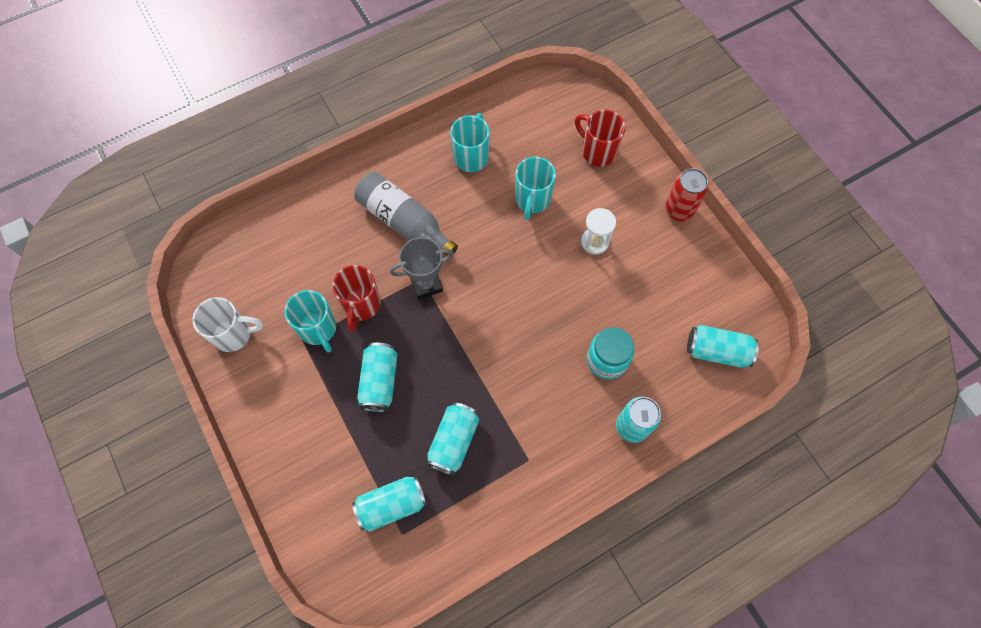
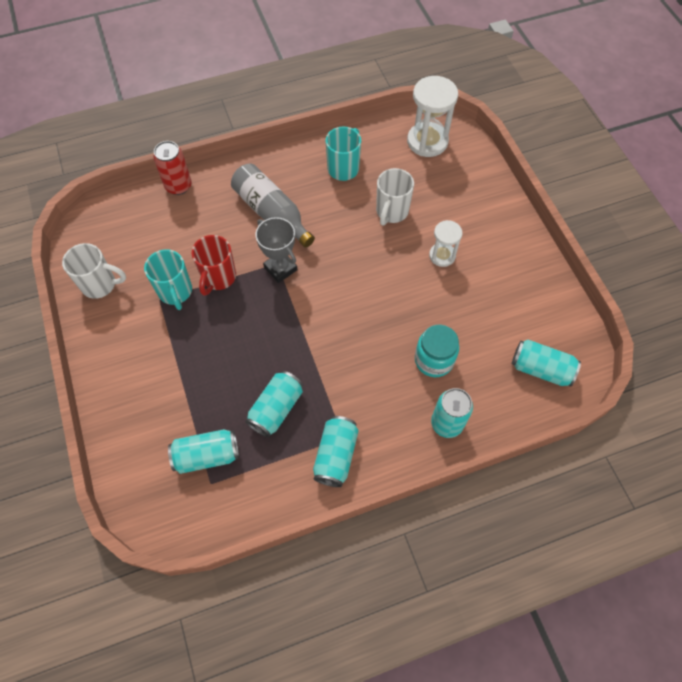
camera: 10 degrees right, 5 degrees down
turquoise can [357,343,398,412] -> turquoise can moved to [313,416,359,487]
grey trophy [390,237,454,300] -> grey trophy turned 60 degrees clockwise [255,217,298,283]
turquoise mug [515,157,556,220] -> white mug [376,168,414,226]
red mug [575,110,626,167] -> none
red can [665,168,708,221] -> red can moved to [153,141,192,195]
none -> white hourglass [407,76,458,157]

